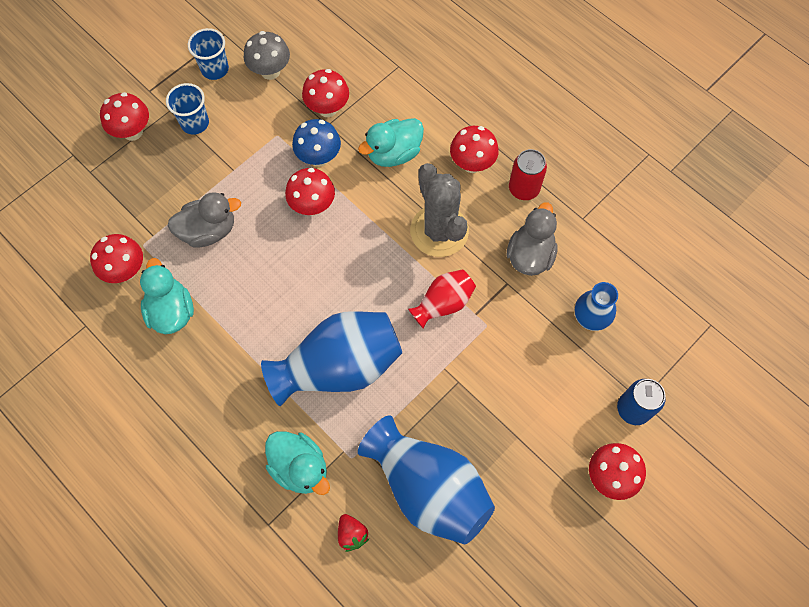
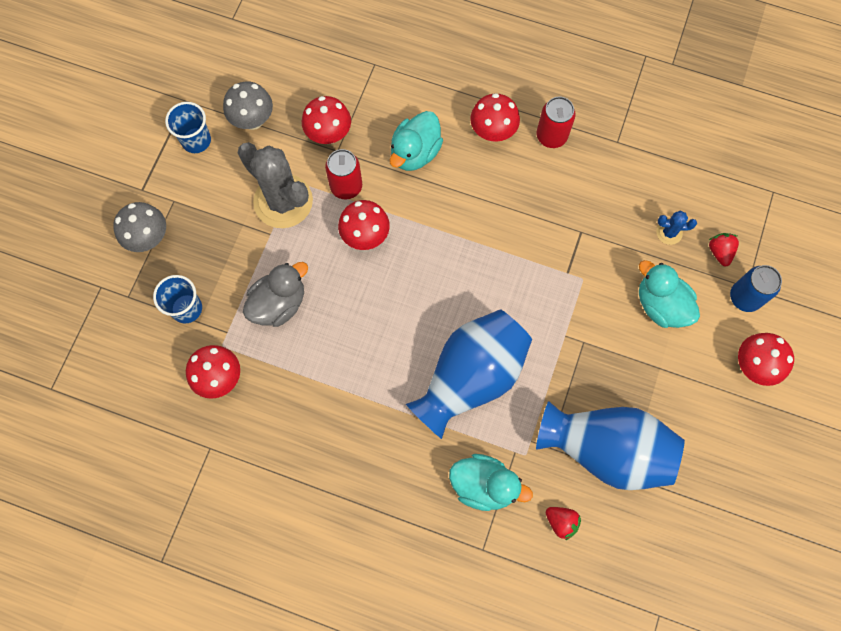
camera: 25 degrees left, 5 degrees up
red mushroom [100,92,149,141] -> grey mushroom [113,202,166,252]
turquoise duck [140,258,194,334] -> turquoise duck moved to [639,260,700,328]
blue cup [166,83,209,135] -> blue cup moved to [153,275,202,324]
blue mushroom [292,119,341,167] -> red can [325,149,362,199]
red vase [408,269,476,329] -> none
grey cactus [410,163,469,257] -> grey cactus moved to [238,142,313,228]
grey duck [507,202,558,276] -> none
blue vase [575,282,618,331] -> blue cactus [656,211,697,245]
none -> red strawberry [709,233,739,267]

